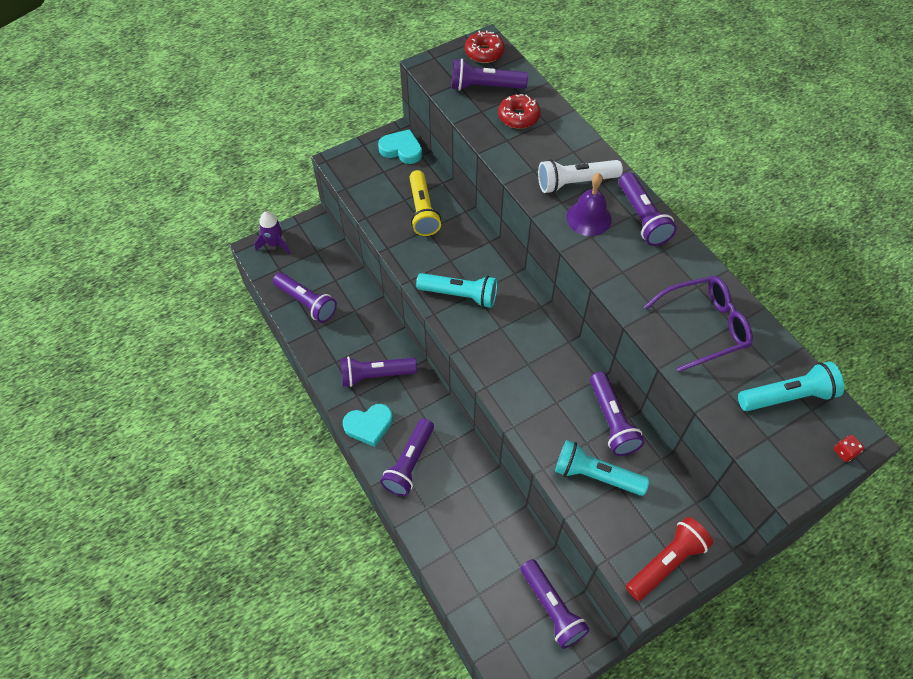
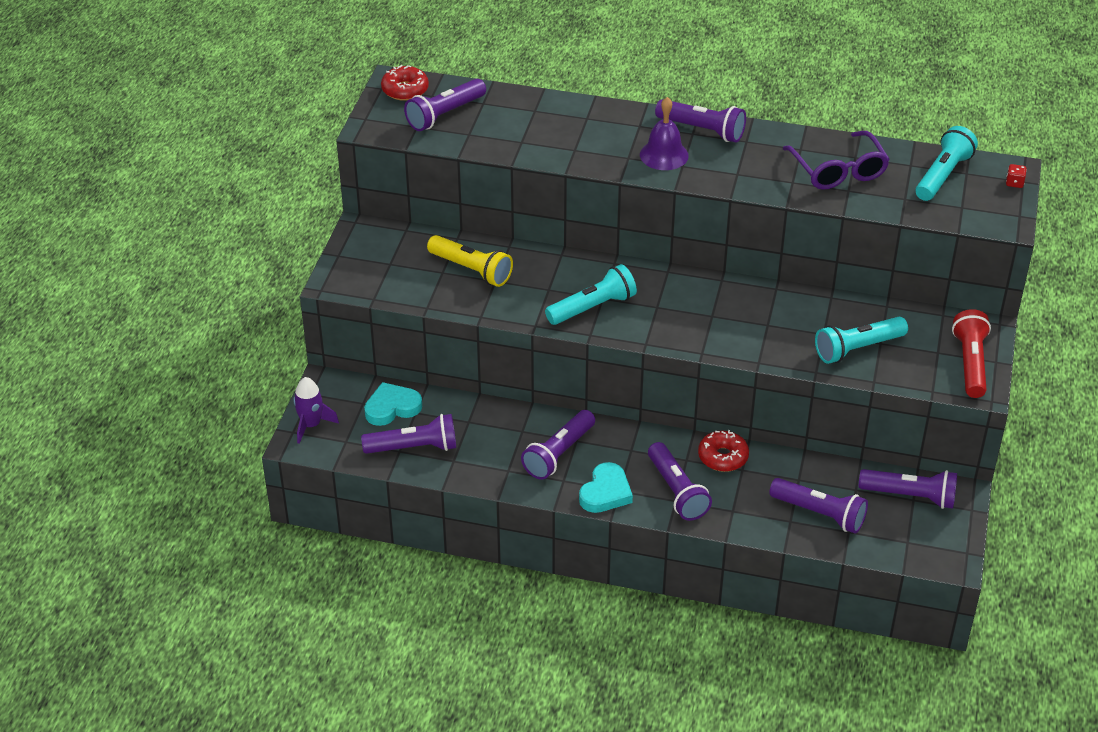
camera: 45 degrees left, 15 degrees down
turquoise heart [378,129,422,164] -> turquoise heart moved to [364,382,422,426]
red donut [498,94,540,129] -> red donut moved to [698,430,749,472]
white flashlight [538,159,623,193] -> none
purple flashlight [590,371,645,456] -> purple flashlight moved to [769,478,868,533]
purple glasses [644,276,753,372] -> purple glasses turned 135 degrees clockwise [782,131,890,190]

